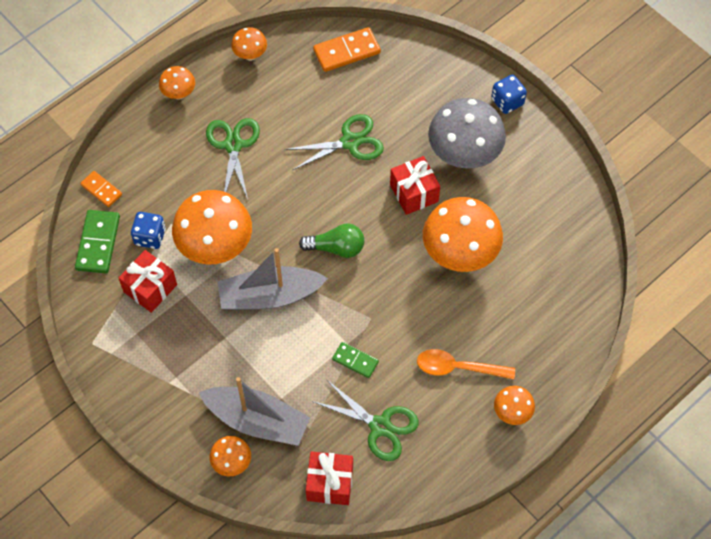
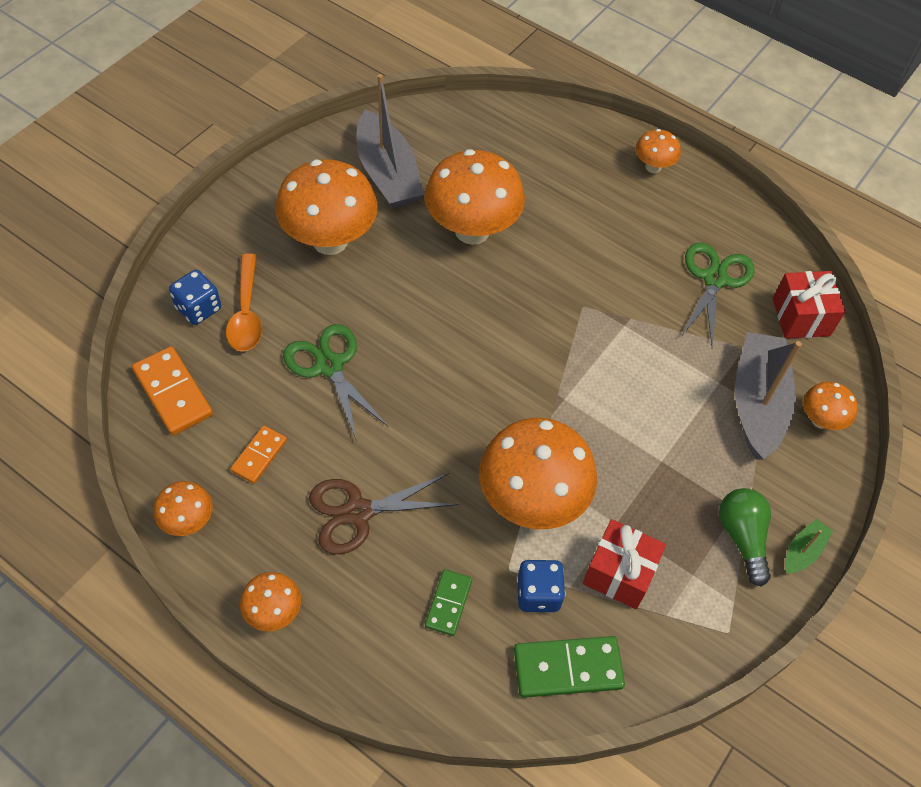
camera: 105 degrees left, 5 degrees down
orange domino [80,171,122,207] -> orange domino moved to [230,426,287,484]
green scissors [206,118,260,199] -> brown scissors [309,473,459,554]
grey boat [218,248,328,310] -> grey boat moved to [356,74,424,209]
green light bulb [299,224,364,258] -> green light bulb moved to [719,488,771,587]
green domino [332,342,379,378] -> green domino moved to [425,569,472,636]
red gift [390,156,440,215] -> none
orange spoon [417,349,515,379] -> orange spoon moved to [226,253,262,351]
grey mushroom [428,98,506,169] -> orange mushroom [275,159,378,255]
blue dice [491,75,527,114] -> blue dice moved to [169,270,221,325]
none -> green boat [785,519,833,573]

